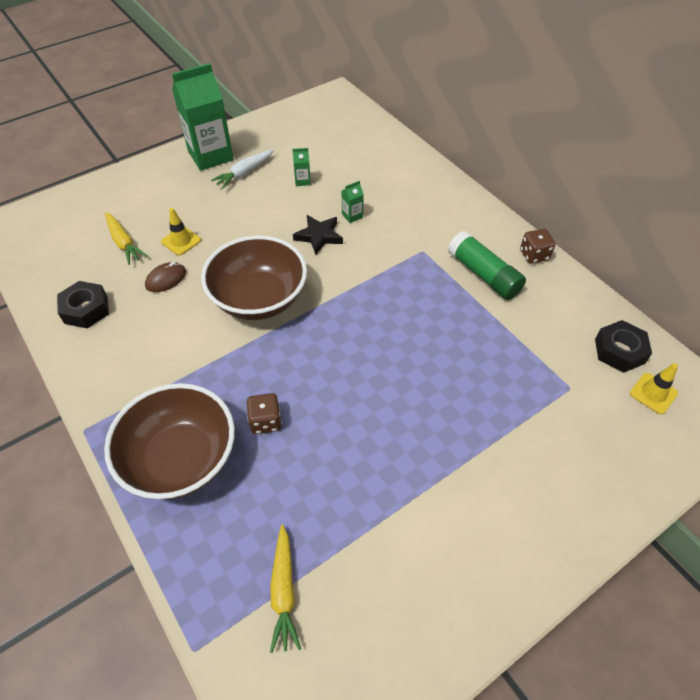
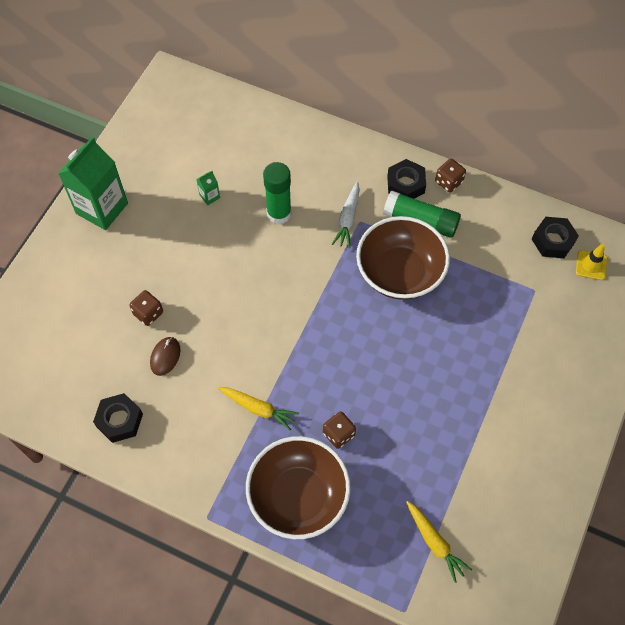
camera: 30 degrees left, 10 degrees up
yellow carrot [105,212,147,265] -> yellow carrot moved to [218,387,299,431]
yellow traffic cone [161,208,201,255] -> brown dice [129,290,163,326]
brown bowl [201,235,307,320] -> brown bowl moved to [356,216,450,300]
white carrot [211,149,274,189] -> white carrot moved to [332,181,360,248]
black star [293,215,343,255] -> none
green carton [342,181,364,223] -> green glue stick [263,162,292,224]
none -> black nut [387,159,426,199]

